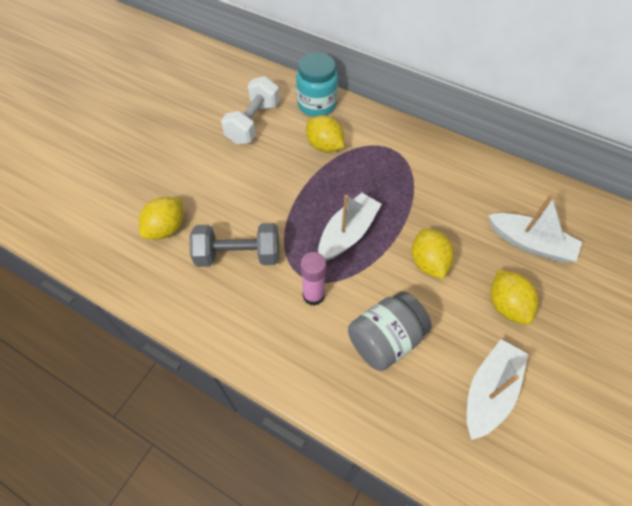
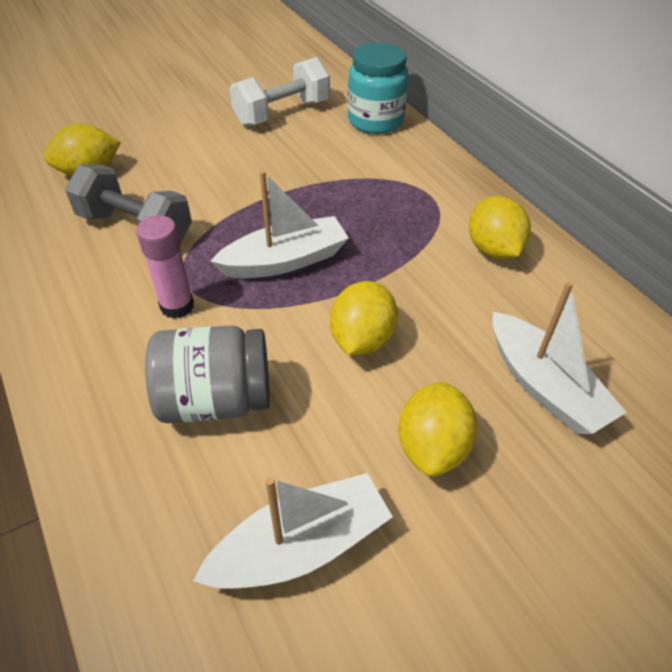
camera: 30 degrees right, 10 degrees down
yellow lemon [306,115,344,153] -> yellow lemon moved to [469,196,531,259]

